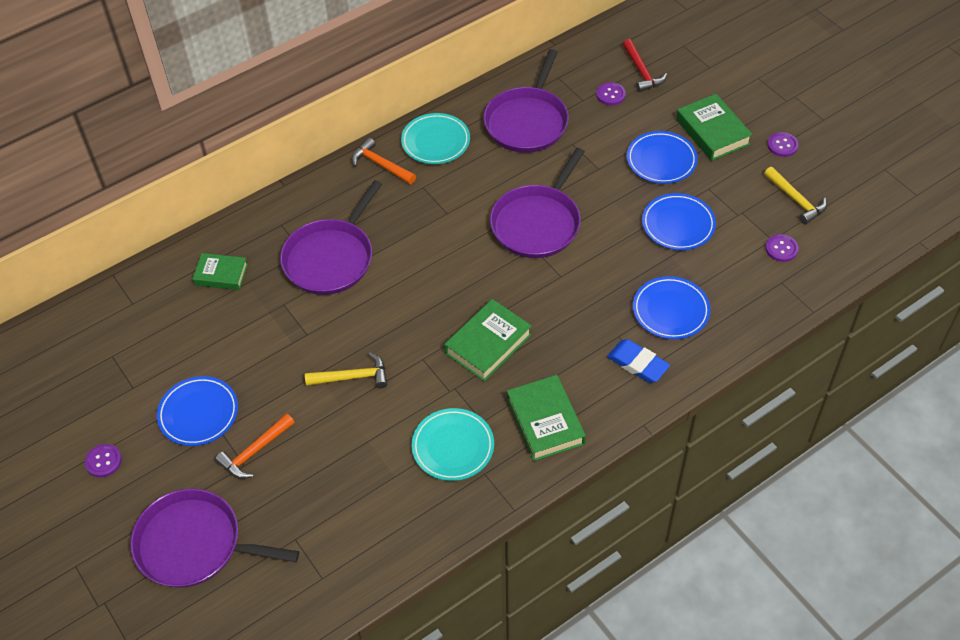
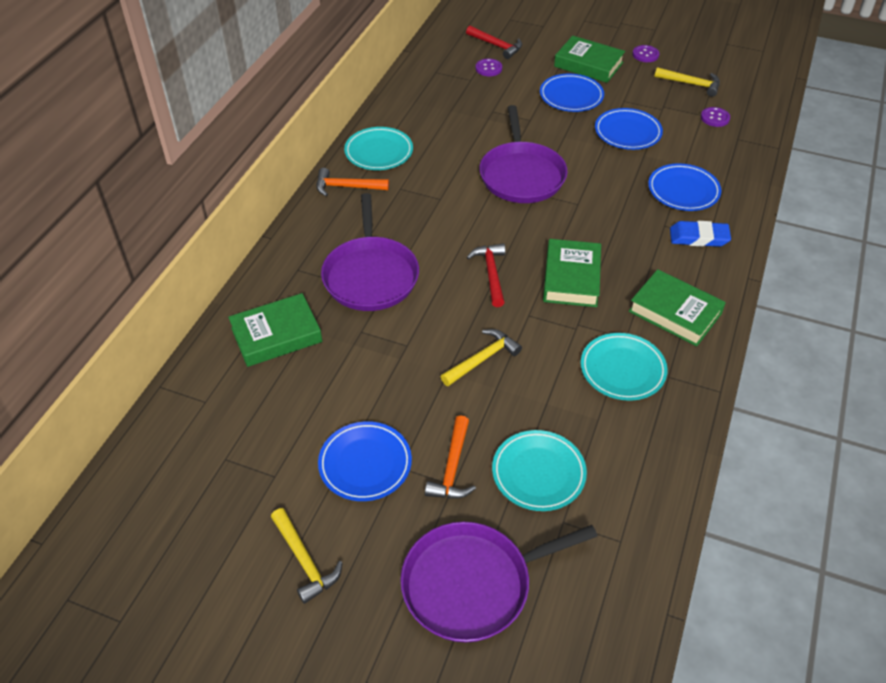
camera: 35 degrees left, 5 degrees down
purple button [85,444,122,477] -> yellow hammer [271,508,343,604]
green book [193,253,248,290] -> green book [228,293,322,367], size x1.51
purple pan [483,49,569,153] -> none
none -> red hammer [466,243,505,307]
none -> turquoise plate [492,430,587,511]

